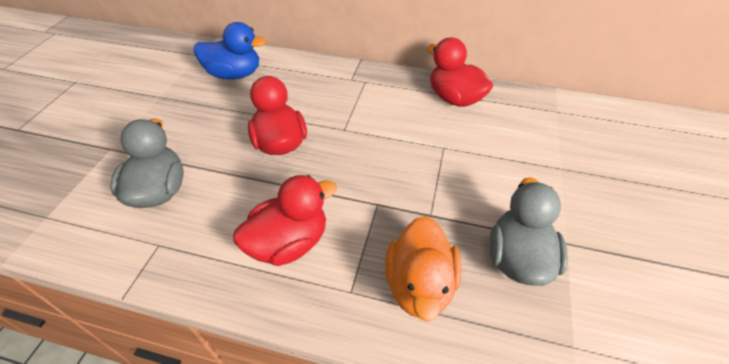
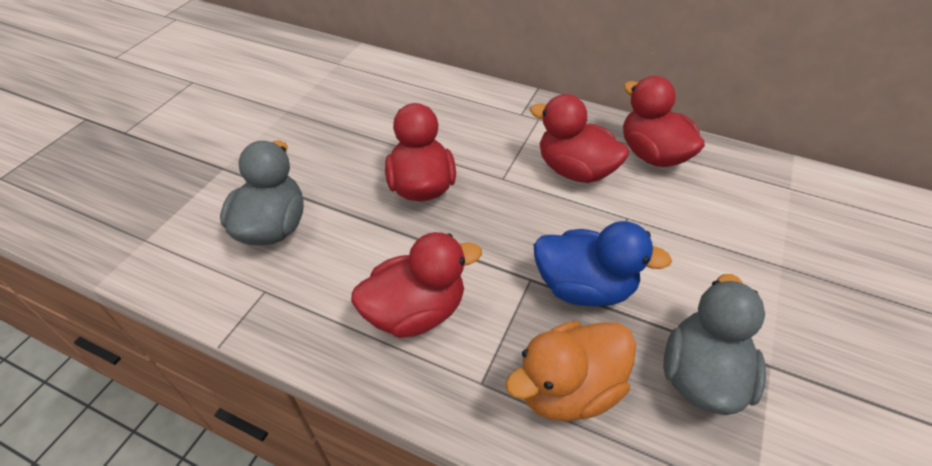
camera: 10 degrees right, 0 degrees up
blue duck [194,22,266,80] -> blue duck moved to [534,221,672,307]
orange duck [385,216,461,322] -> orange duck turned 45 degrees clockwise [505,321,636,422]
none -> red duck [530,94,629,183]

